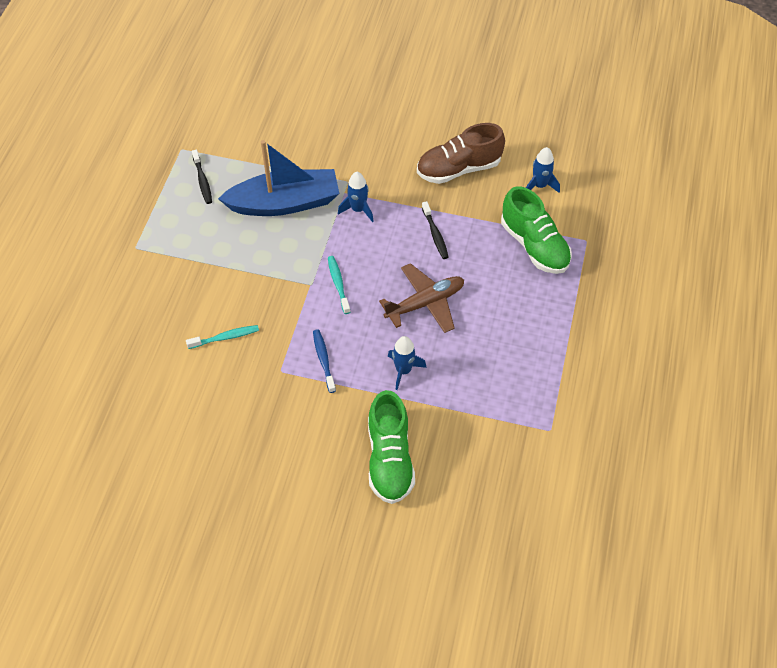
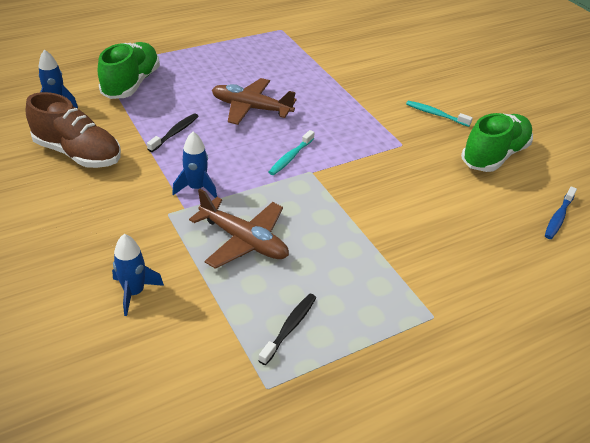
camera: 135 degrees left, 15 degrees down
turquoise toothbrush [186,325,259,349] -> turquoise toothbrush moved to [406,101,473,127]
blue boat [218,140,339,216] -> brown plane [189,189,289,269]
blue toothbrush [313,329,336,393] -> blue toothbrush moved to [545,186,577,239]
green shoe [368,390,415,504] -> green shoe moved to [461,113,533,172]
blue rocket [388,336,427,390] -> blue rocket moved to [112,234,164,316]

